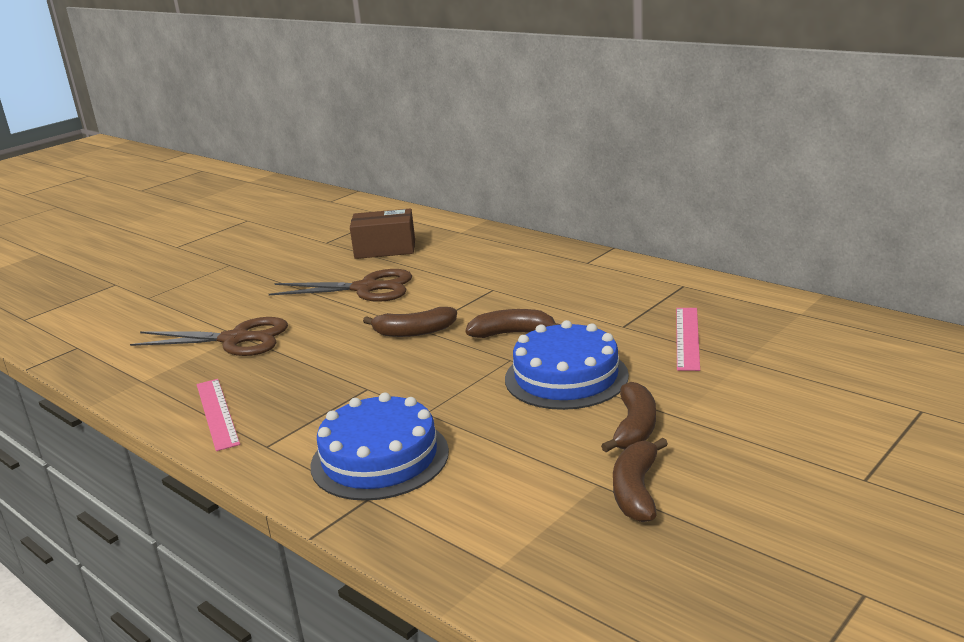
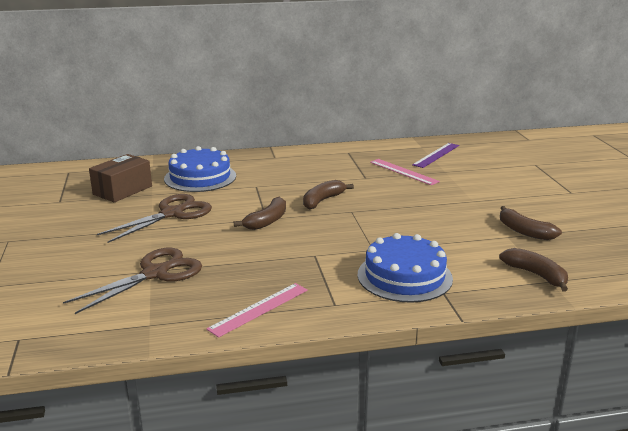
camera: 55 degrees left, 0 degrees up
pink ruler [197,379,240,451] -> pink ruler turned 60 degrees counterclockwise [206,283,308,338]
blue cake [505,320,629,410] -> blue cake moved to [164,146,236,192]
brown banana [601,382,656,452] -> brown banana moved to [499,248,568,292]
none -> purple ruler [412,143,459,168]

